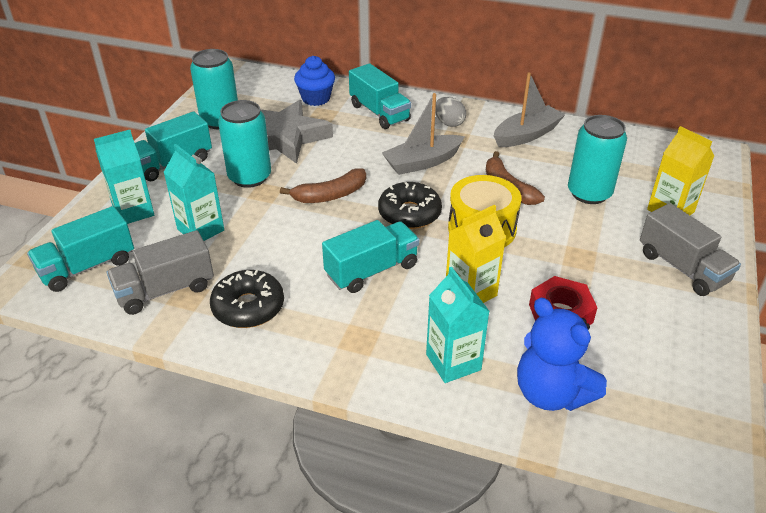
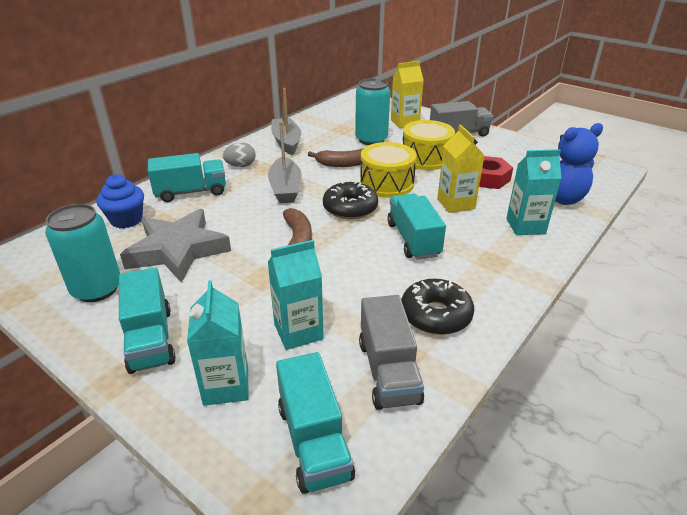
camera: 70 degrees left, 5 degrees down
turquoise can [218,100,271,188] -> none
none -> yellow drum [403,120,455,170]

